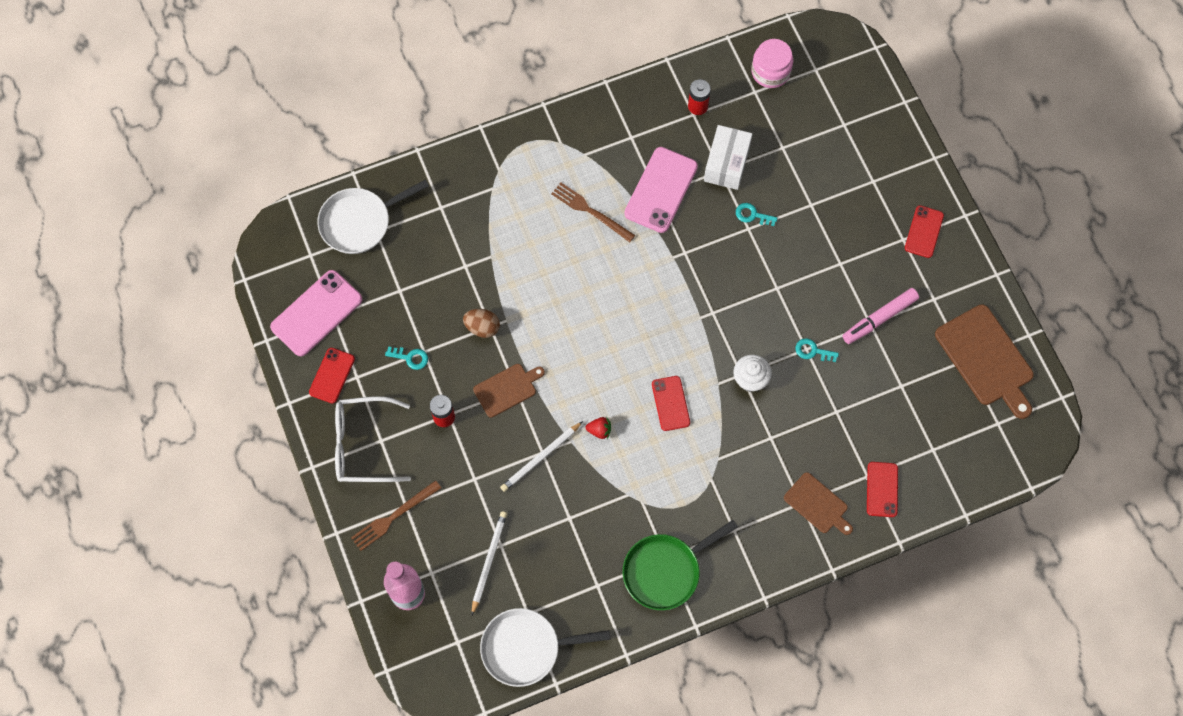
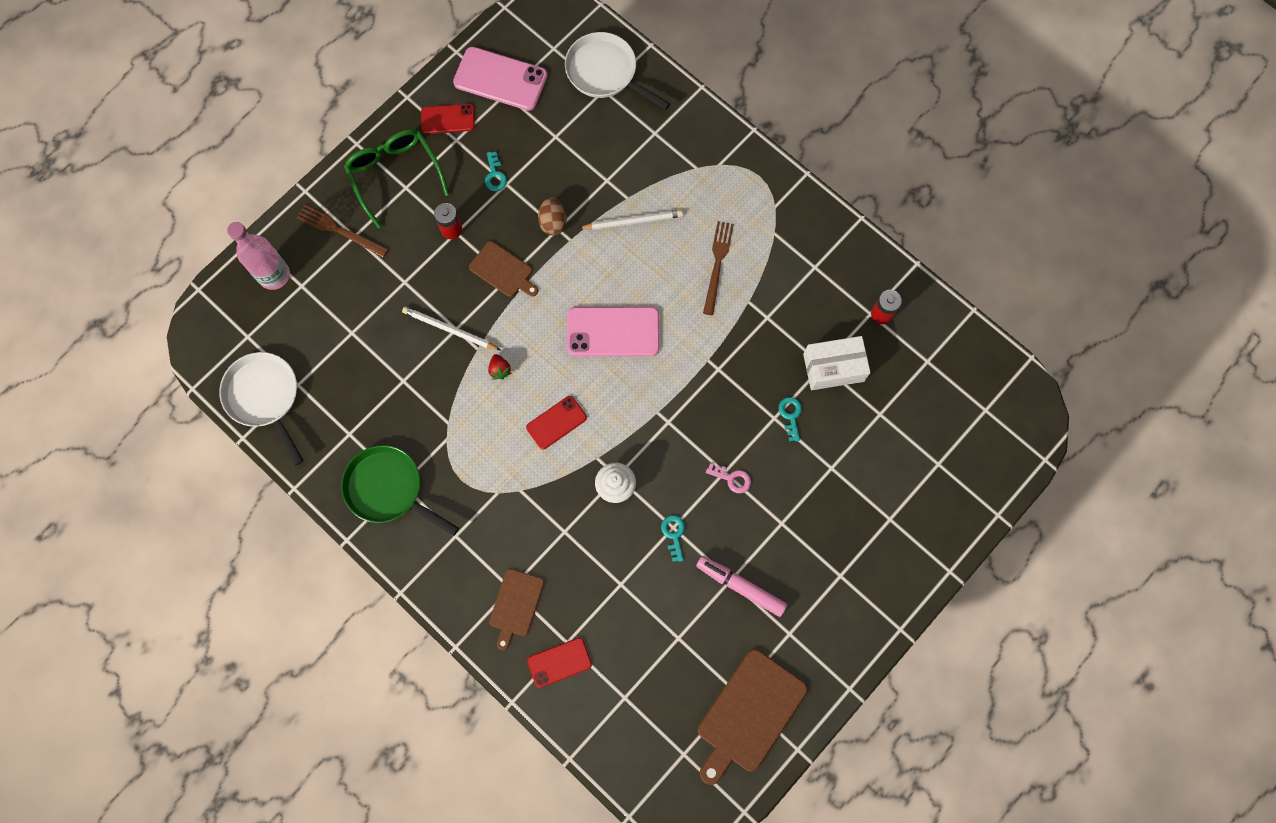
camera: 65 degrees right, 5 degrees up
white glasses [335,397,411,482] -> green glasses [344,129,450,228]
white pencil [472,511,507,615] -> white pencil moved to [579,210,683,230]
pink phone [624,147,698,233] -> pink phone moved to [567,307,660,357]
pink jar [751,39,793,88] -> none
red phone [905,206,944,258] -> none
none -> pink key [706,463,751,493]

